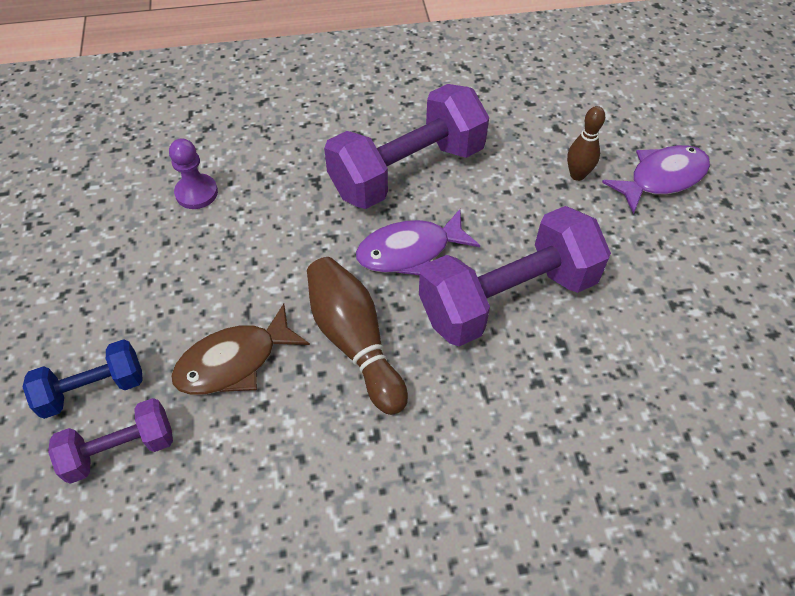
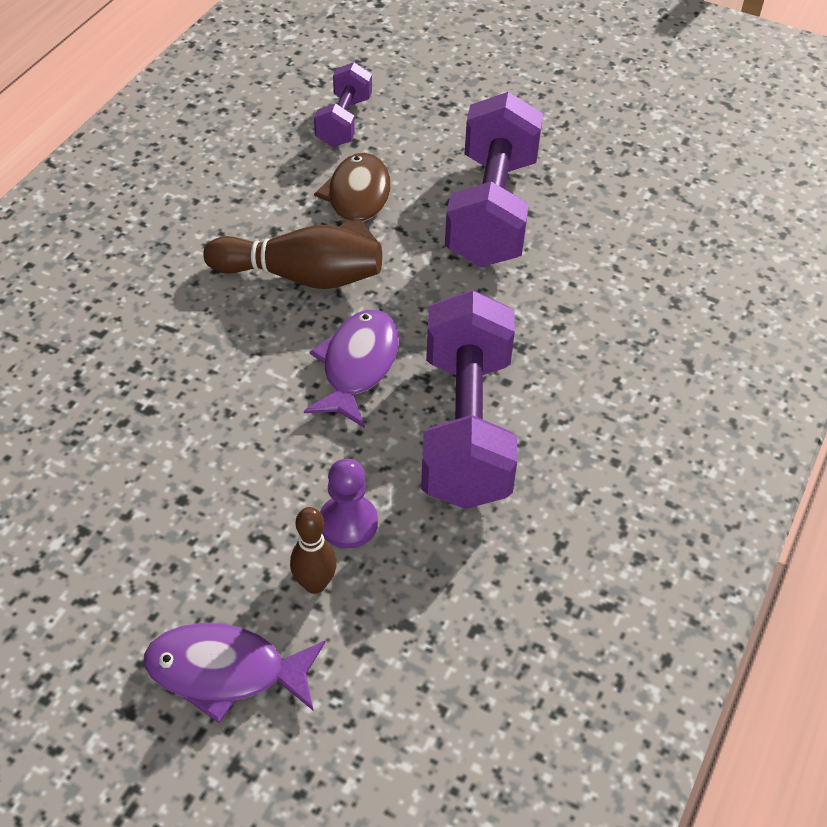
camera: 125 degrees right, 5 degrees down
blue dumbbell [23,339,143,419] -> none
purple pawn [169,138,218,209] -> purple pawn moved to [320,459,378,548]
purple dumbbell [419,206,611,346] -> purple dumbbell moved to [445,92,543,267]
purple fish [602,145,710,214] -> purple fish turned 90 degrees clockwise [144,623,325,723]

